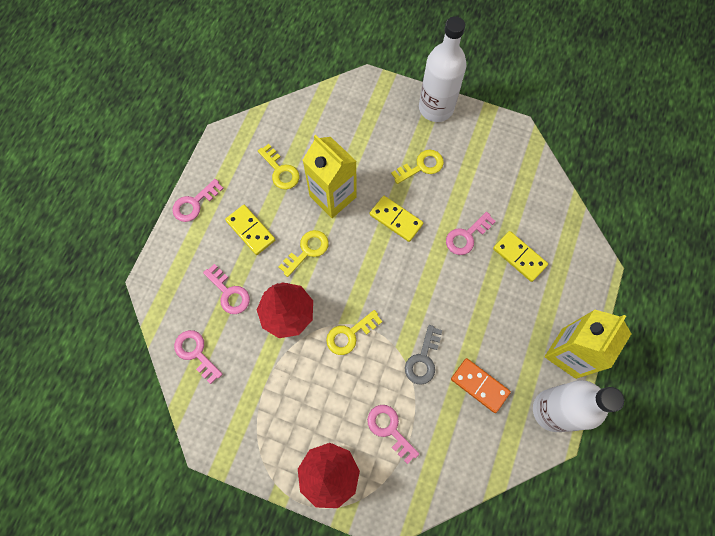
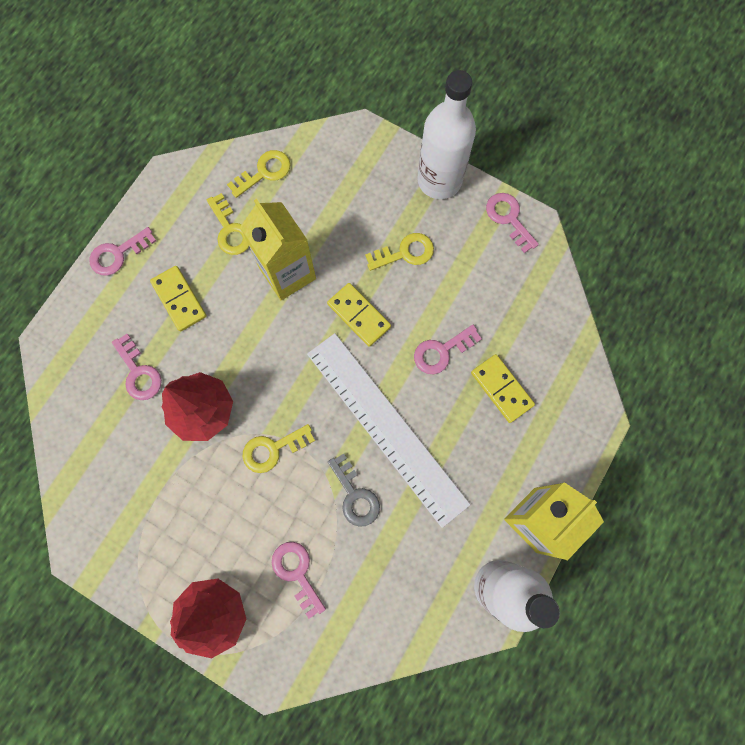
camera: 10 degrees right, 5 degrees up
pink key [174,330,223,384] -> pink key moved to [486,193,539,253]
yellow key [278,230,329,277] -> yellow key moved to [227,150,291,198]
grey key [405,325,442,385] -> grey key turned 60 degrees counterclockwise [328,453,380,527]
orange domino [451,358,511,413] -> none
none -> white ruler [307,333,471,528]

